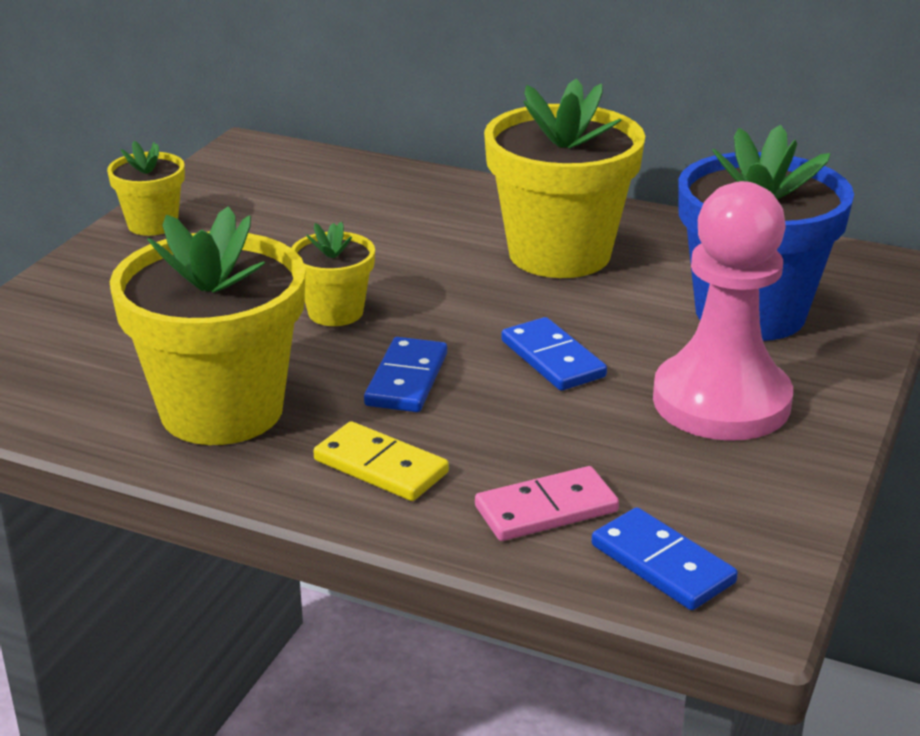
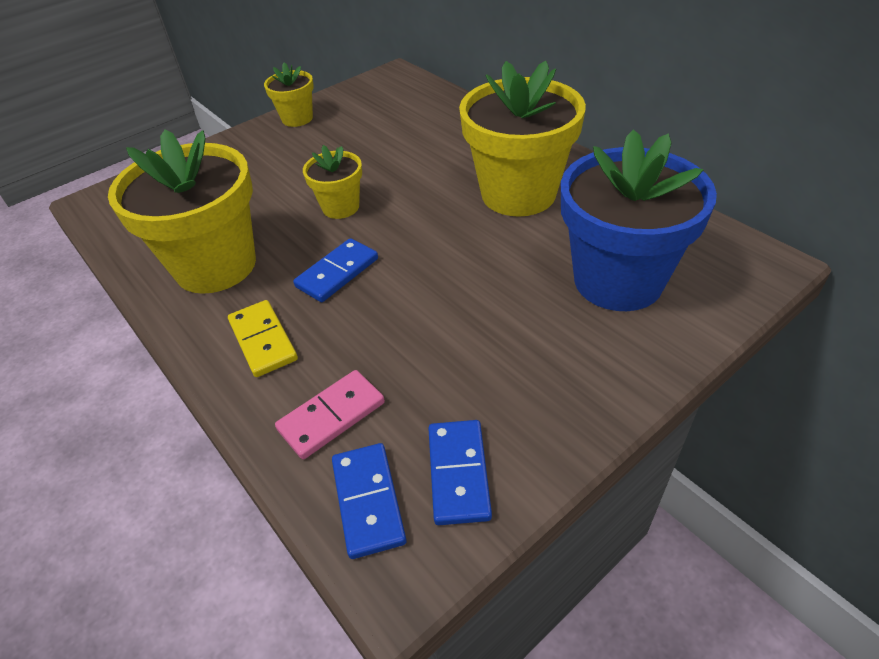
camera: 30 degrees right, 15 degrees up
pink domino [475,466,619,541] -> pink domino turned 45 degrees counterclockwise [275,370,385,459]
blue domino [501,317,607,391] -> blue domino moved to [428,420,492,525]
pink pawn [653,181,793,441] -> none

